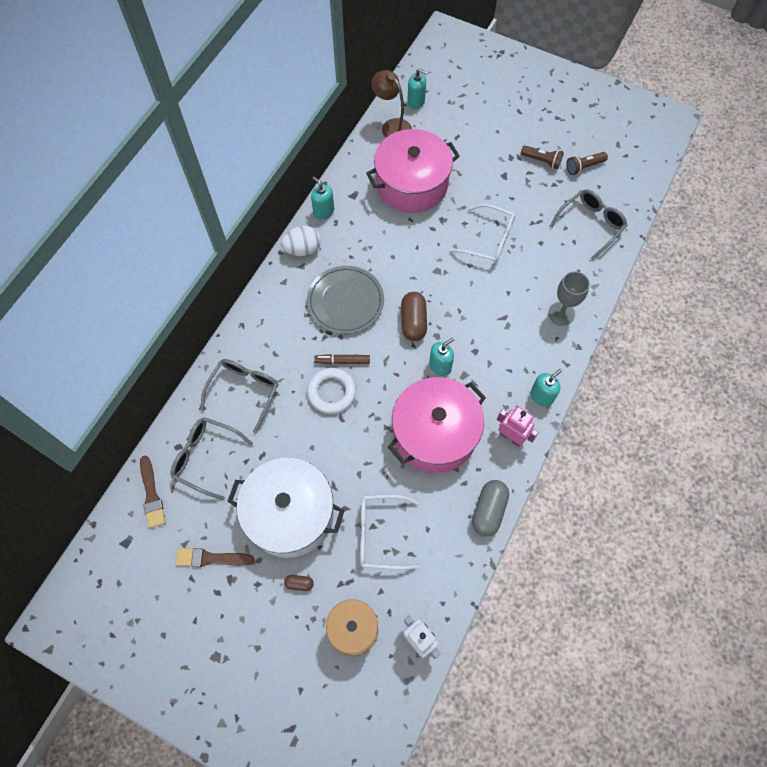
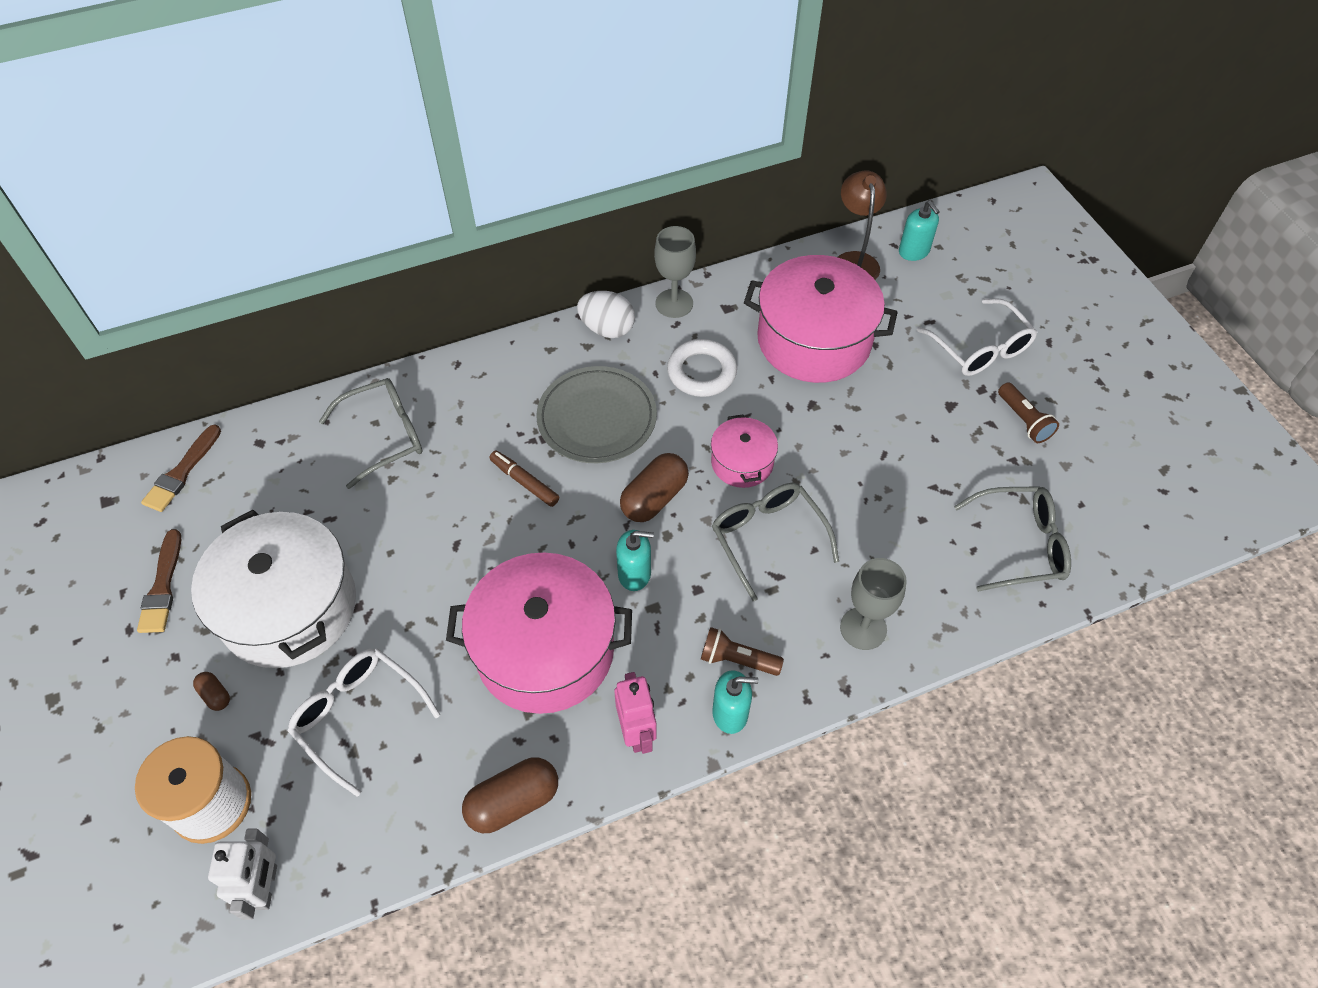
camera: 40 degrees right, 10 degrees down
grey glasses [170,417,253,500] -> grey glasses moved to [712,483,839,601]
brown brush [175,548,254,567] -> brown brush turned 135 degrees counterclockwise [137,529,181,633]
white ring [307,368,356,414] -> white ring moved to [667,339,737,397]
turquoise soap dispenser [311,176,334,220] -> grey goblet [654,226,696,318]
white glasses [449,204,515,264] -> white glasses moved to [917,298,1038,376]
grey capsule [472,480,509,537] -> brown capsule [462,757,558,833]
brown flashlight [566,152,608,175] -> brown flashlight moved to [701,627,784,676]
none -> pink pot [711,415,778,488]

